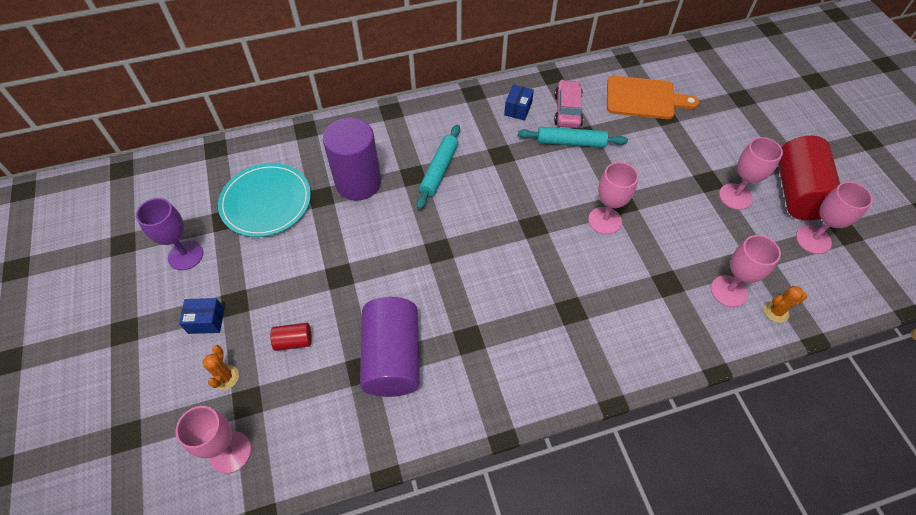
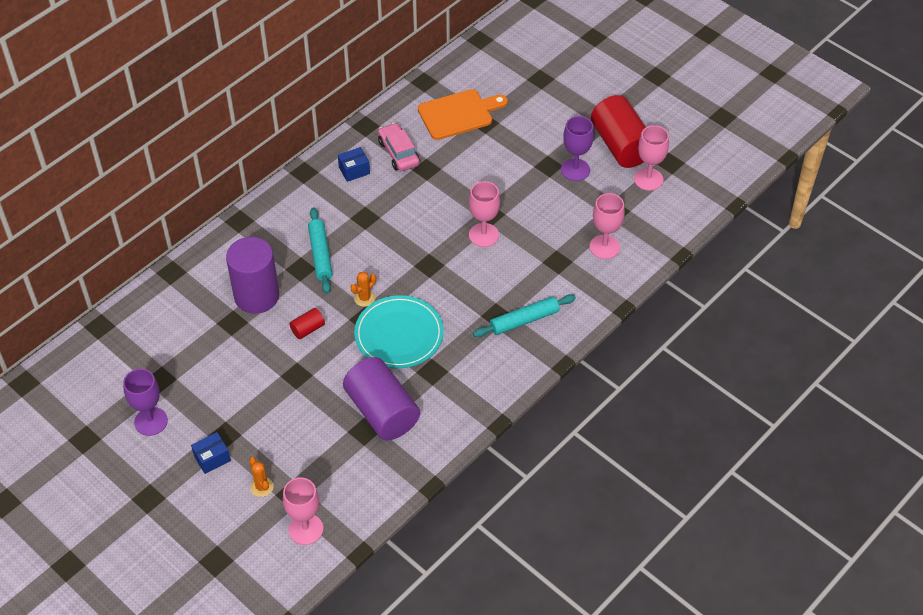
camera: 30 degrees left, 5 degrees down
turquoise plate [218,163,311,237] -> turquoise plate moved to [354,295,444,368]
red cylinder [270,323,312,351] -> red cylinder moved to [289,308,325,339]
blue box [504,84,534,121] -> blue box turned 75 degrees clockwise [338,147,370,182]
turquoise rolling pin [518,127,628,148] -> turquoise rolling pin moved to [473,294,576,337]
pink goblet [719,137,783,210] -> purple goblet [561,116,594,181]
orange cactus [764,286,807,323] -> orange cactus moved to [350,271,376,307]

